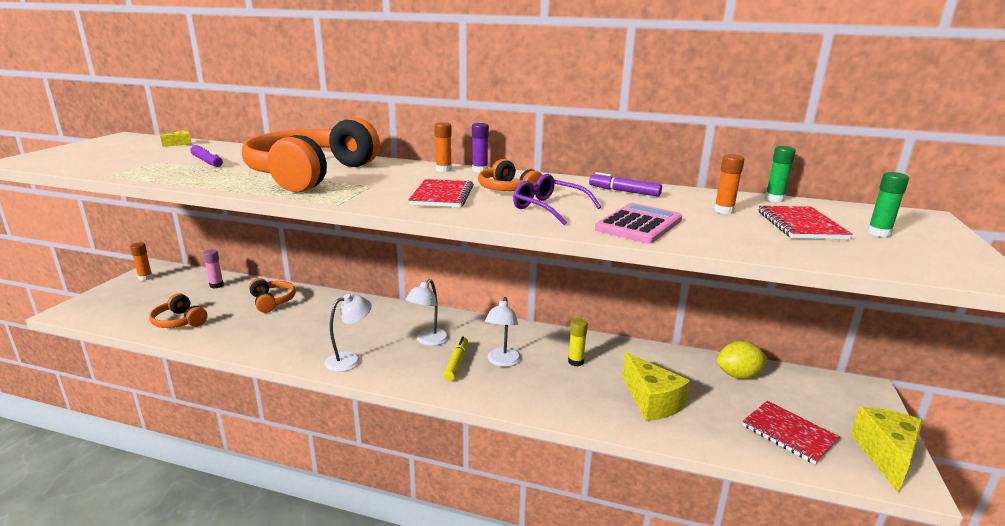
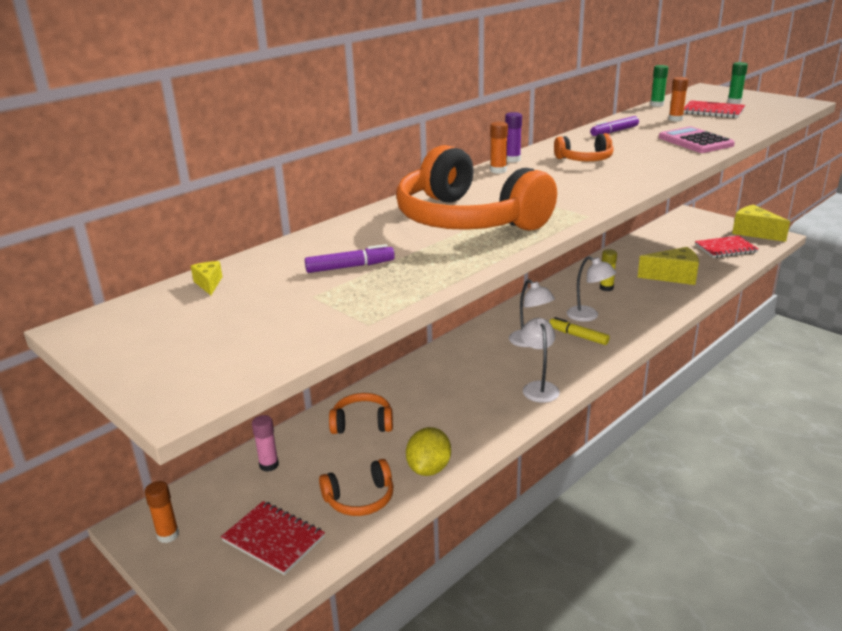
camera: 60 degrees left, 5 degrees up
red notebook [409,179,474,207] -> red notebook moved to [221,501,325,575]
purple glasses [513,174,601,225] -> none
yellow lemon [717,341,767,379] -> yellow lemon moved to [406,427,451,476]

